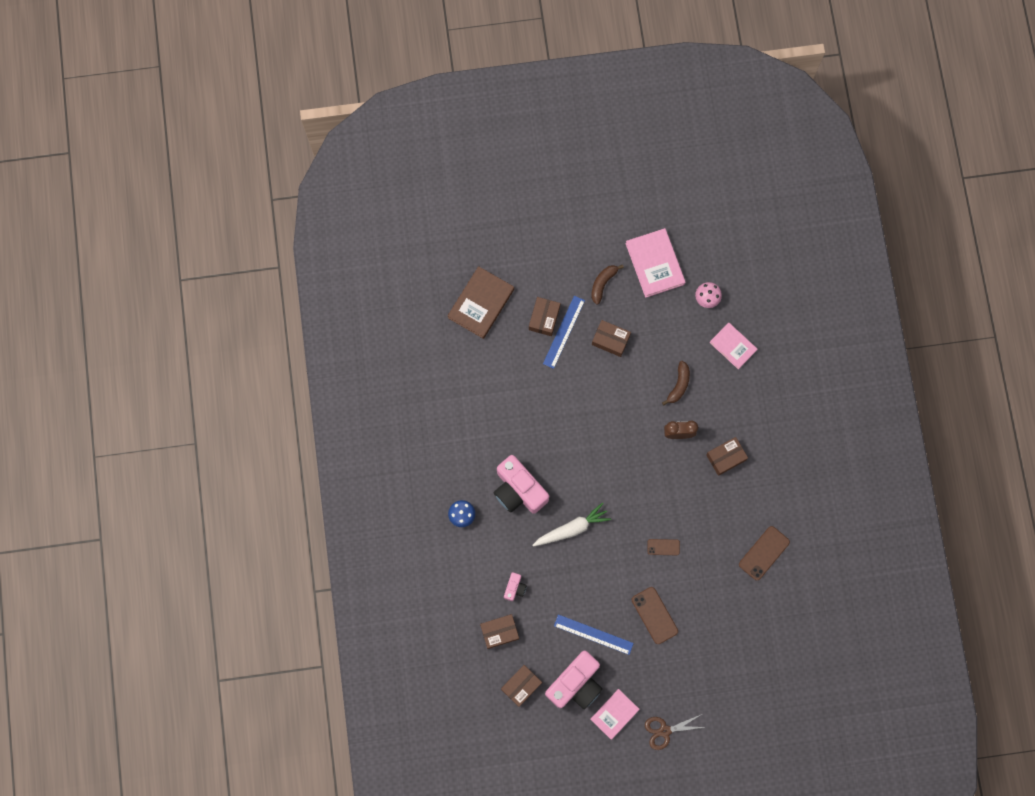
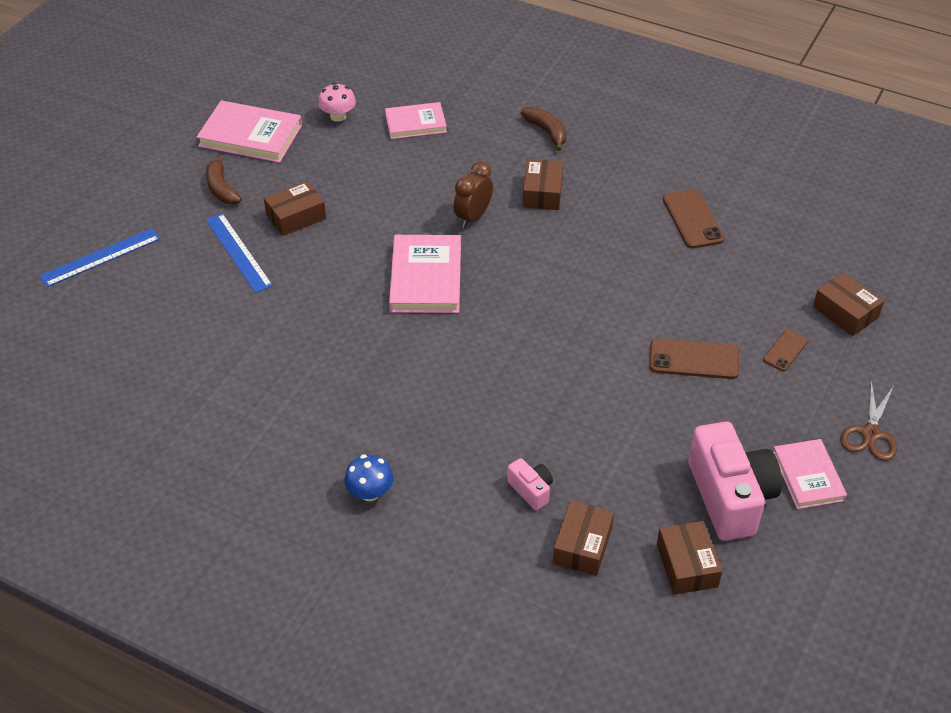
camera: 55 degrees left, 30 degrees down
brown book [448,266,514,339] -> none
pink camera [494,455,549,514] -> none
brown box [529,297,560,336] -> brown box moved to [813,272,884,336]
white carrot [532,502,611,547] -> none
blue ruler [554,614,634,655] -> blue ruler moved to [39,228,160,287]
brown phone [648,539,680,555] -> brown phone moved to [763,330,808,371]
brown banana [662,361,690,405] -> brown banana moved to [520,107,566,151]
none -> pink book [389,235,461,313]

